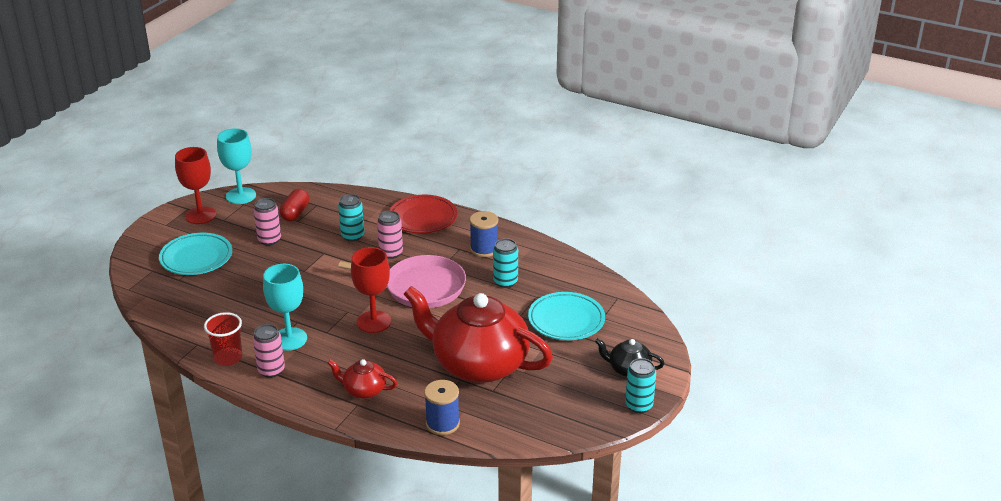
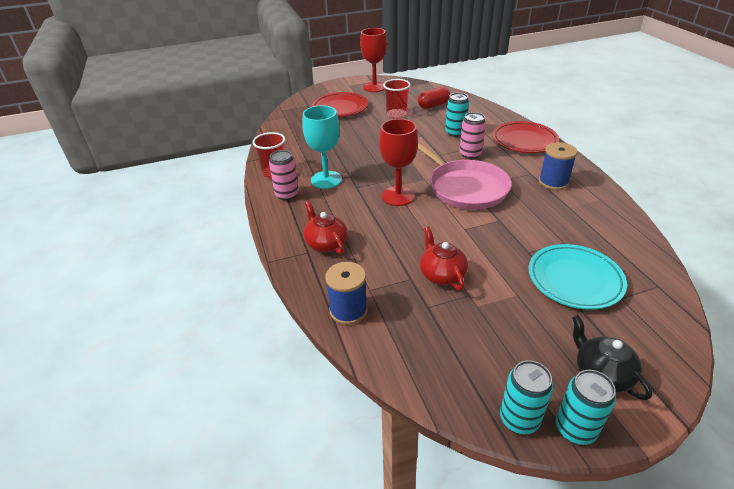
camera: 45 degrees right, 5 degrees up
turquoise plate [159,233,232,275] -> red plate [312,92,368,117]
turquoise goblet [217,128,256,204] -> none
pink can [254,198,281,245] -> red cup [383,79,411,119]
red teapot [404,286,553,383] -> red teapot [420,226,468,290], size x0.44
turquoise can [493,238,518,288] -> turquoise can moved to [500,360,553,434]

